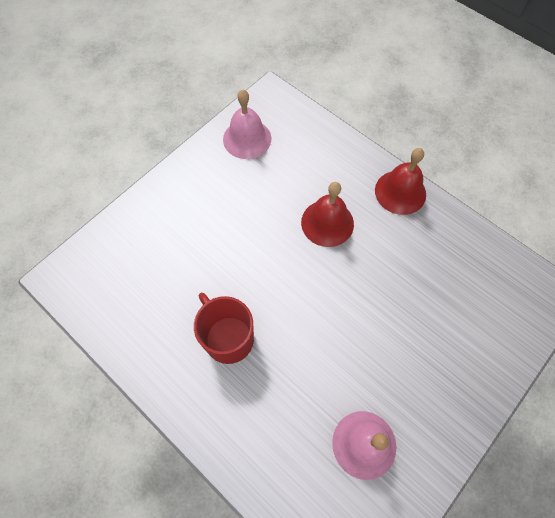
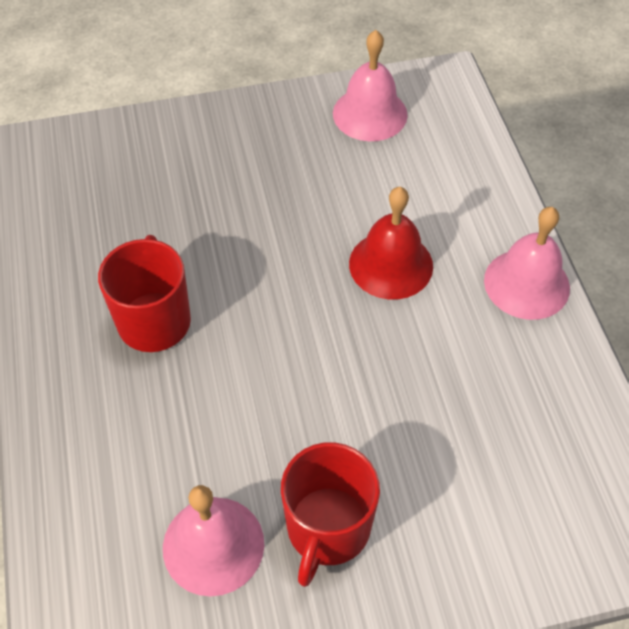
camera: 35 degrees right, 10 degrees down
red bell [375,148,426,215] -> pink bell [484,207,570,320]
none -> red mug [281,442,380,587]

